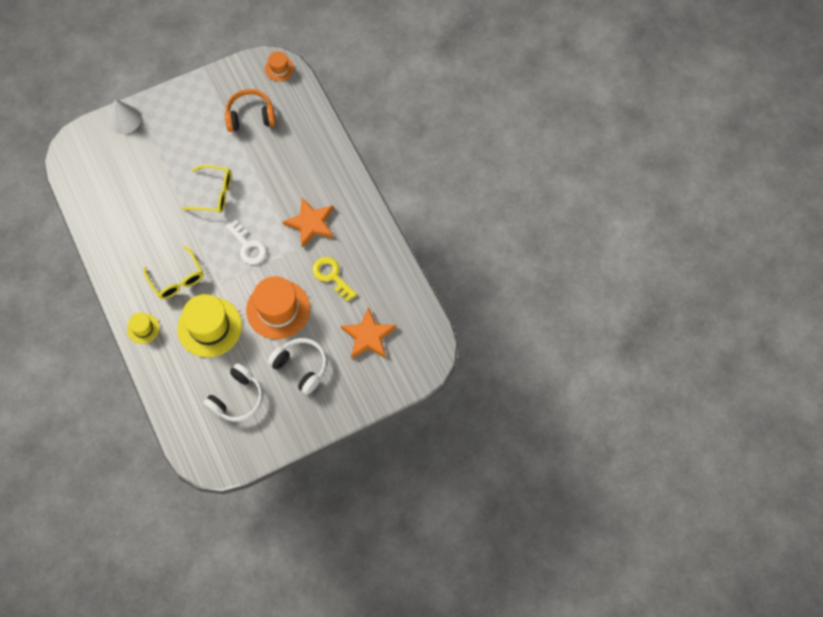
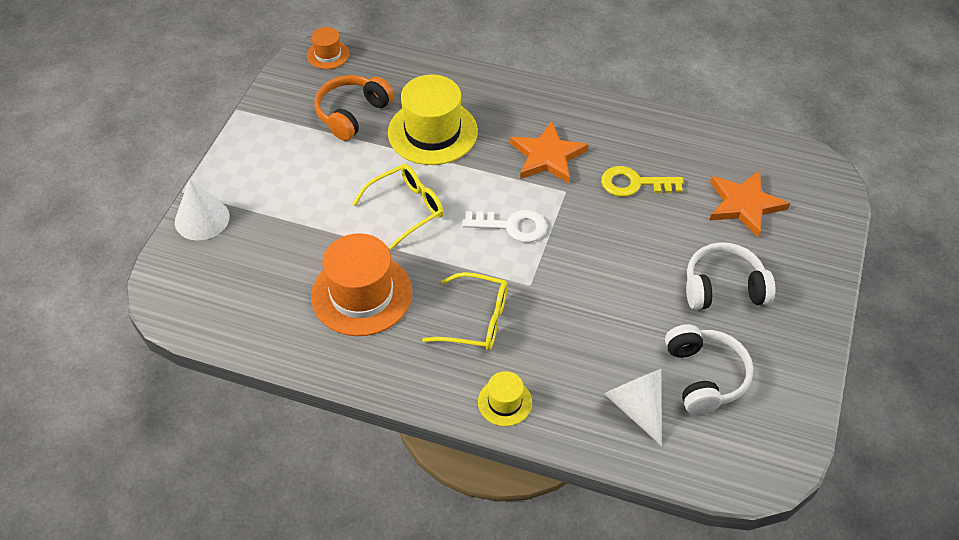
camera: 45 degrees left, 15 degrees down
yellow hat [177,294,242,357] -> yellow hat moved to [388,75,478,165]
orange hat [246,276,310,339] -> orange hat moved to [311,233,412,336]
none -> white cone [604,369,662,446]

